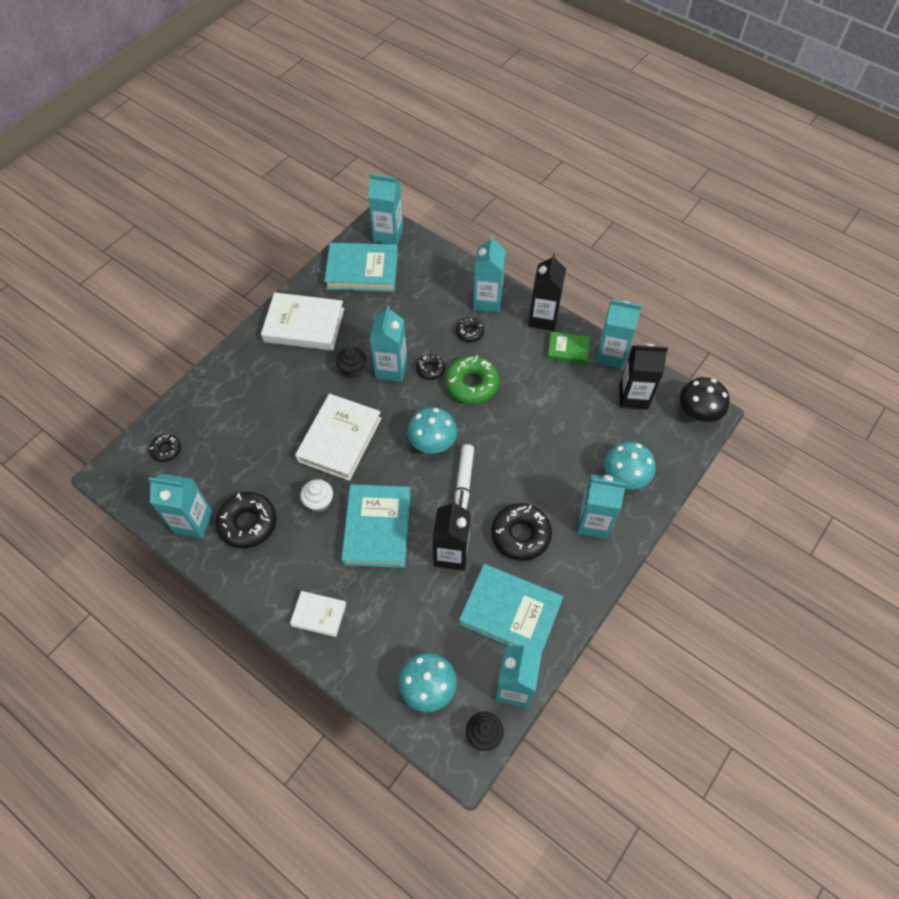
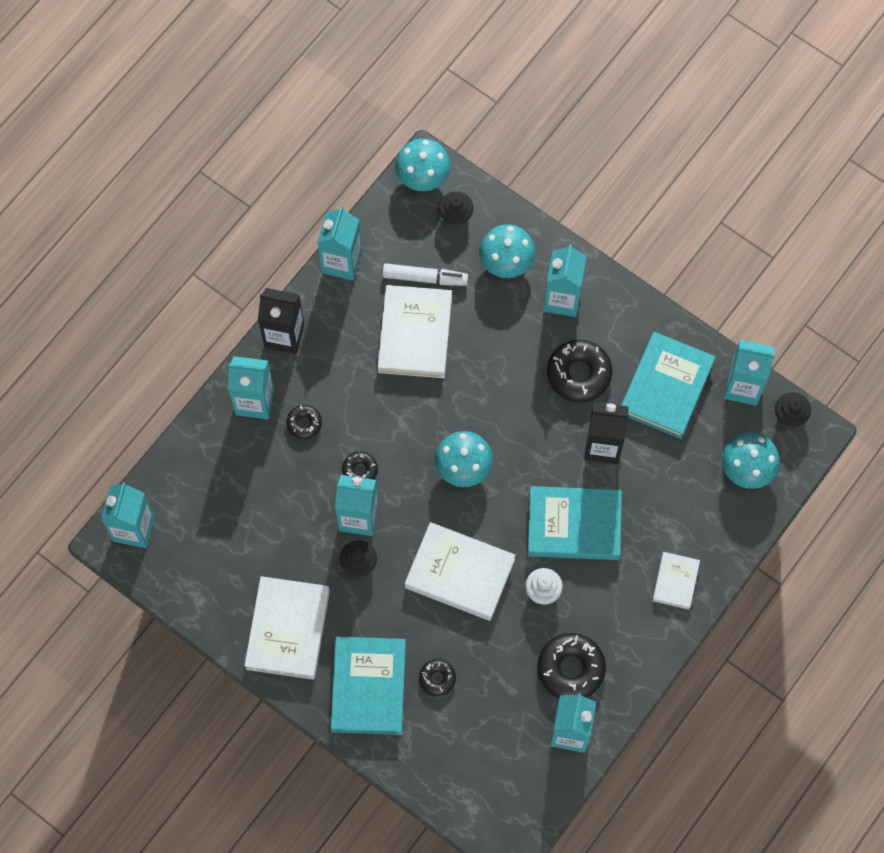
camera: 90 degrees left, 10 degrees up
black donut [149,434,181,462] -> black donut moved to [419,659,456,696]
turquoise book [324,243,398,292] -> turquoise book moved to [330,637,406,735]
green donut [445,355,499,404] -> none
white marker [455,444,474,509] -> white marker moved to [382,263,468,286]
green book [547,332,590,364] -> none
black carton [620,344,668,409] -> none
black mushroom [680,377,730,422] -> turquoise mushroom [395,139,451,191]
none -> white book [377,285,452,378]
none -> black cupcake [438,191,474,227]

